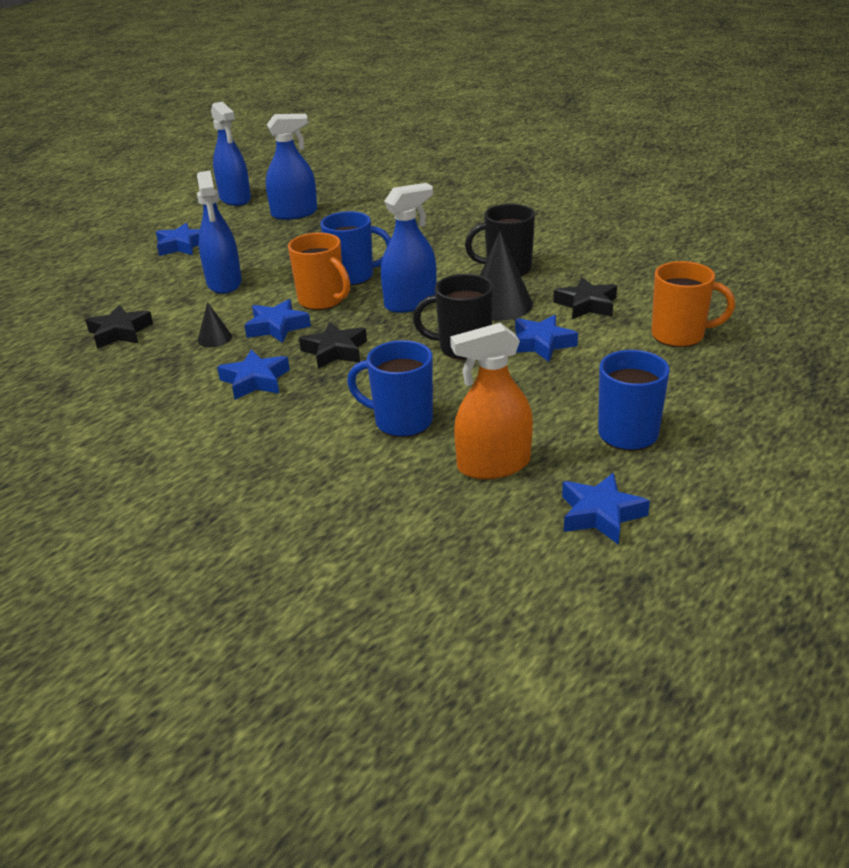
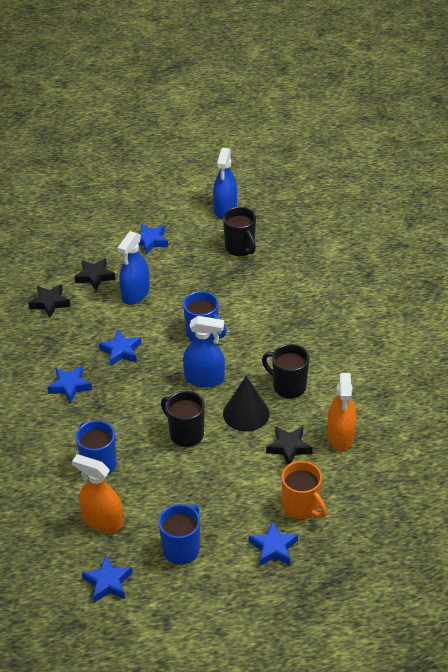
camera: 40 degrees right, 10 degrees up
black cone [198,302,232,347] -> none
blue spray bottle [266,114,317,220] -> black mug [223,207,256,256]
orange mug [288,232,350,310] -> none
black star [299,322,367,369] -> black star moved to [75,258,116,291]
blue star [515,315,578,362] -> blue star moved to [249,521,298,566]
none -> orange spray bottle [327,373,357,451]

